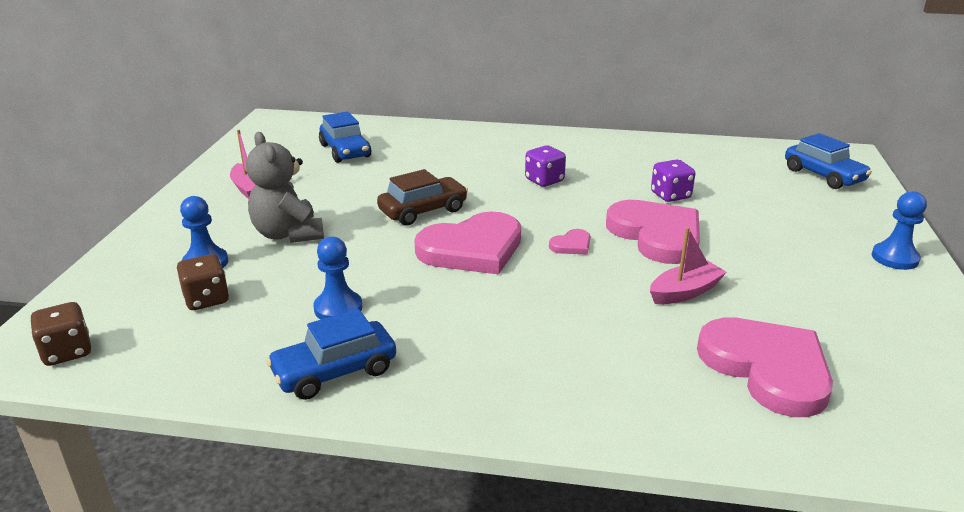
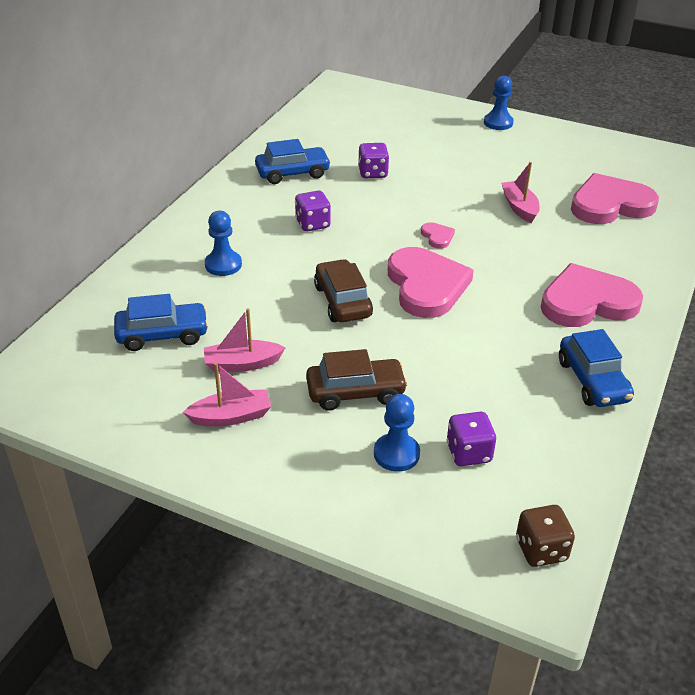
camera: 75 degrees left, 10 degrees up
brown dice [176,254,229,310] -> purple dice [446,412,496,466]
grey teddy bear [246,132,324,243] -> brown car [306,349,408,411]
blue pawn [313,236,362,319] -> blue pawn moved to [205,211,242,276]
pink heart [606,200,700,264] -> pink heart moved to [541,263,643,327]
blue car [785,133,872,189] -> blue car moved to [255,139,331,184]
none -> pink boat [204,308,286,372]

